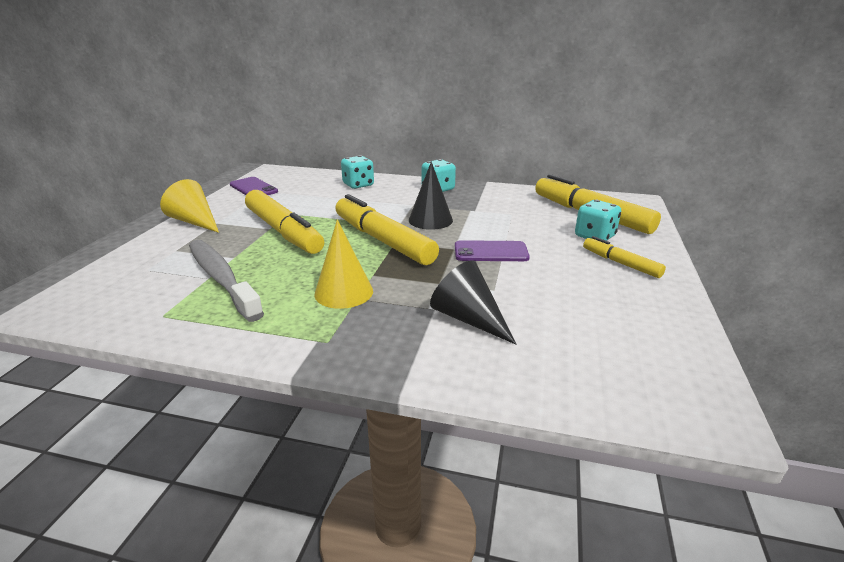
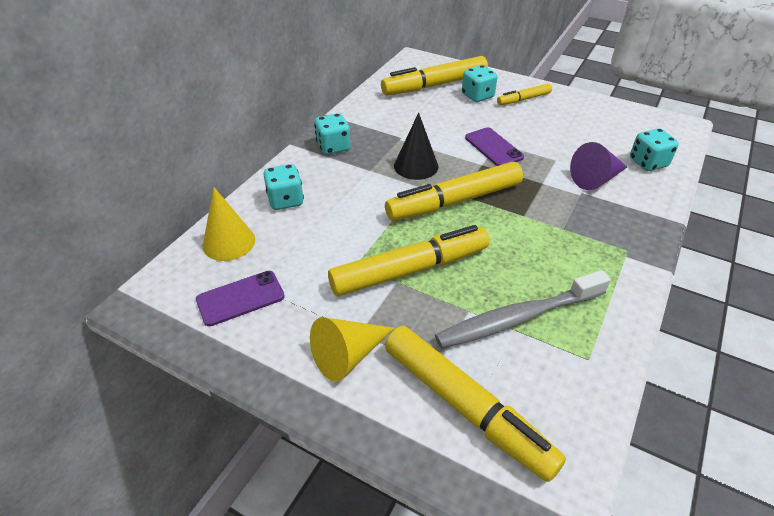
camera: 75 degrees left, 15 degrees up
yellow cone [314,220,373,309] -> yellow cone moved to [203,187,255,261]
black cone [430,260,517,345] -> purple cone [570,142,627,190]
purple phone [455,240,530,261] -> purple phone turned 45 degrees counterclockwise [465,127,524,166]
none -> yellow marker [385,326,566,482]
none -> turquoise dice [630,128,679,171]

